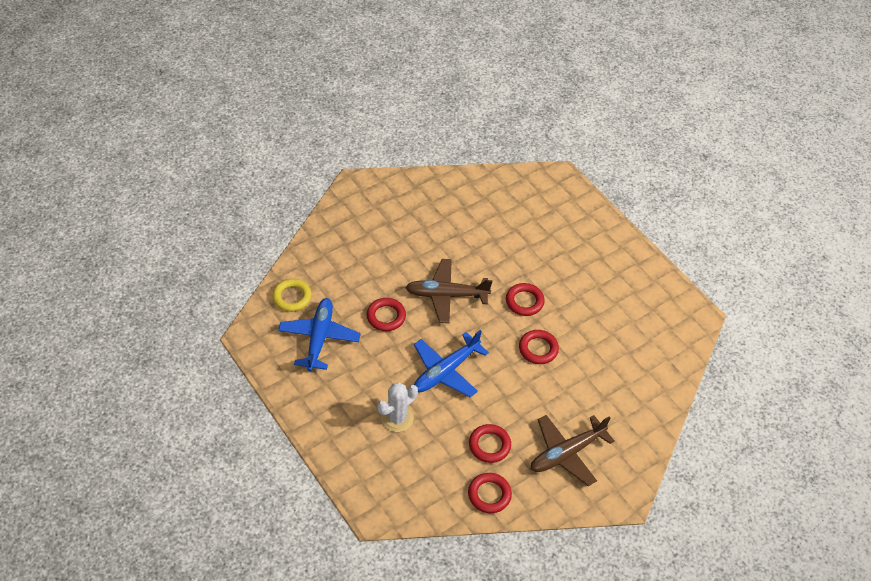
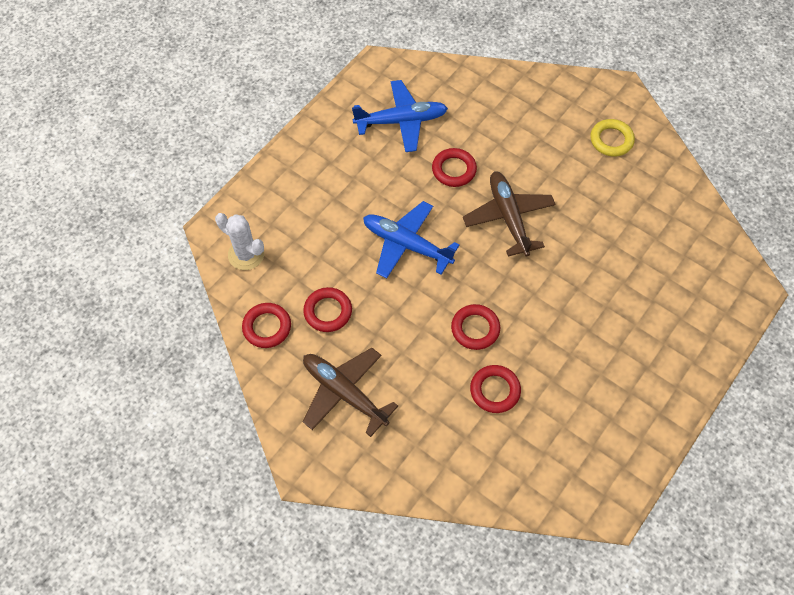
camera: 75 degrees right, 10 degrees up
yellow ring [272,279,312,312] -> yellow ring moved to [590,119,635,157]
white cactus [377,382,418,432] -> white cactus moved to [215,213,264,270]
red ring [506,283,545,316] -> red ring moved to [470,365,521,413]

